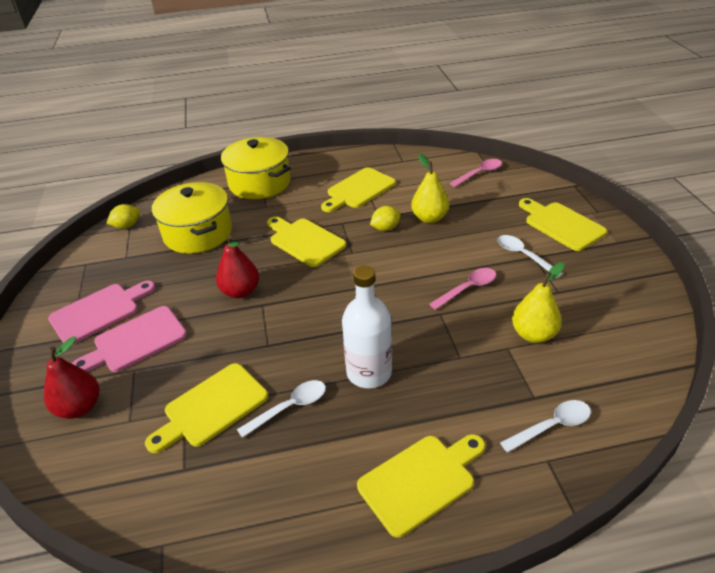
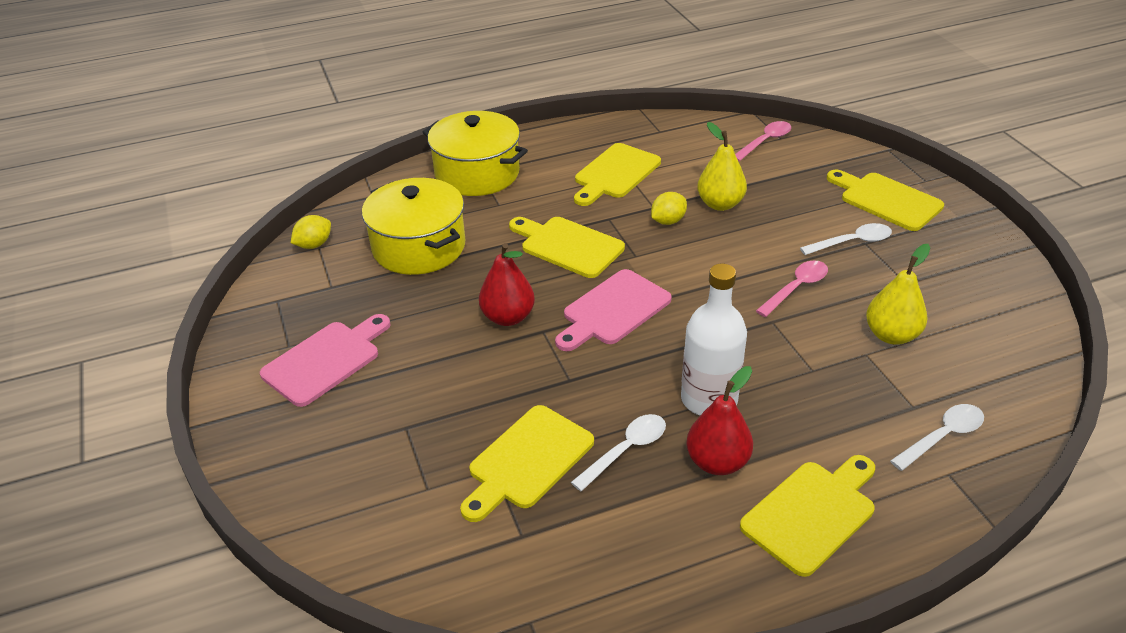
camera: 10 degrees left, 0 degrees up
red pear [44,336,99,419] -> red pear moved to [686,366,753,475]
pink cutting board [72,306,187,372] -> pink cutting board moved to [555,269,672,351]
white spoon [498,235,563,278] -> white spoon turned 120 degrees clockwise [800,223,892,255]

